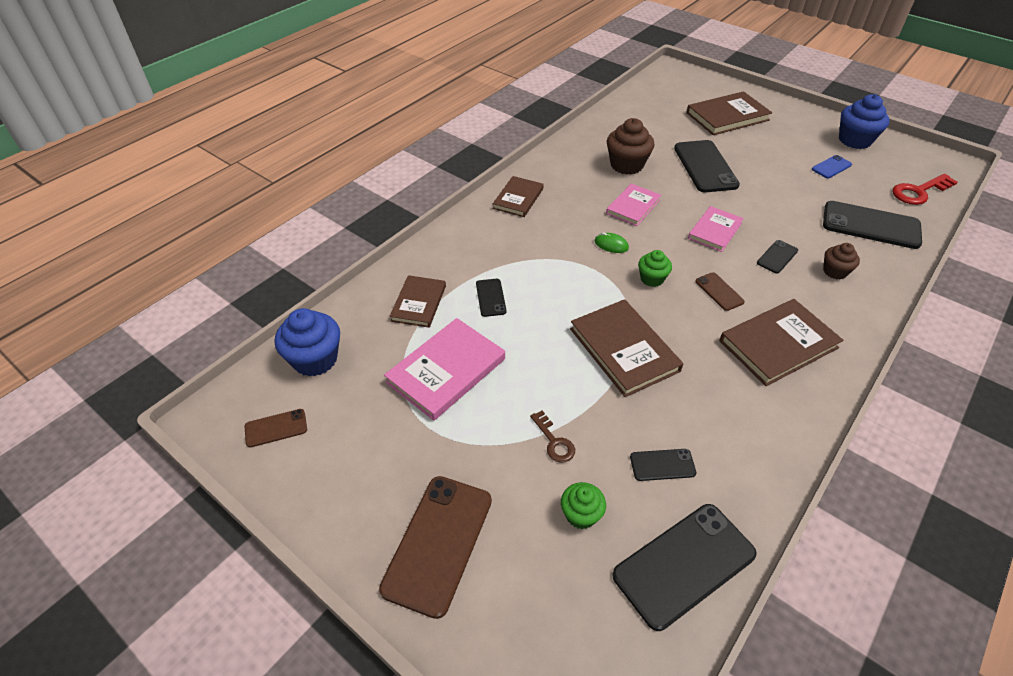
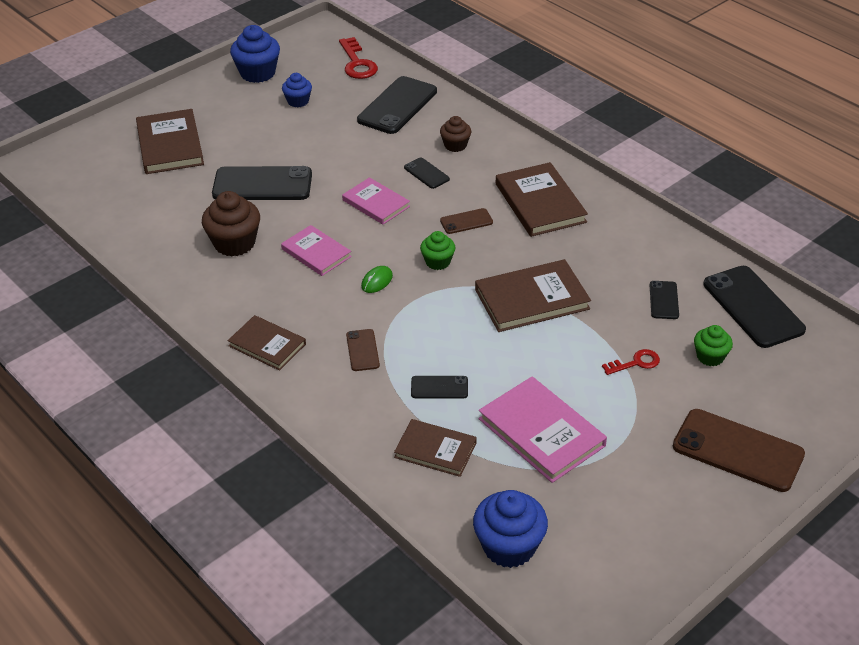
camera: 80 degrees left, 5 degrees down
brown phone [244,409,307,448] -> brown phone moved to [346,329,380,371]
brown key [530,411,575,463] -> red key [602,349,660,375]
blue phone [812,155,852,178] -> blue cupcake [282,73,312,107]

